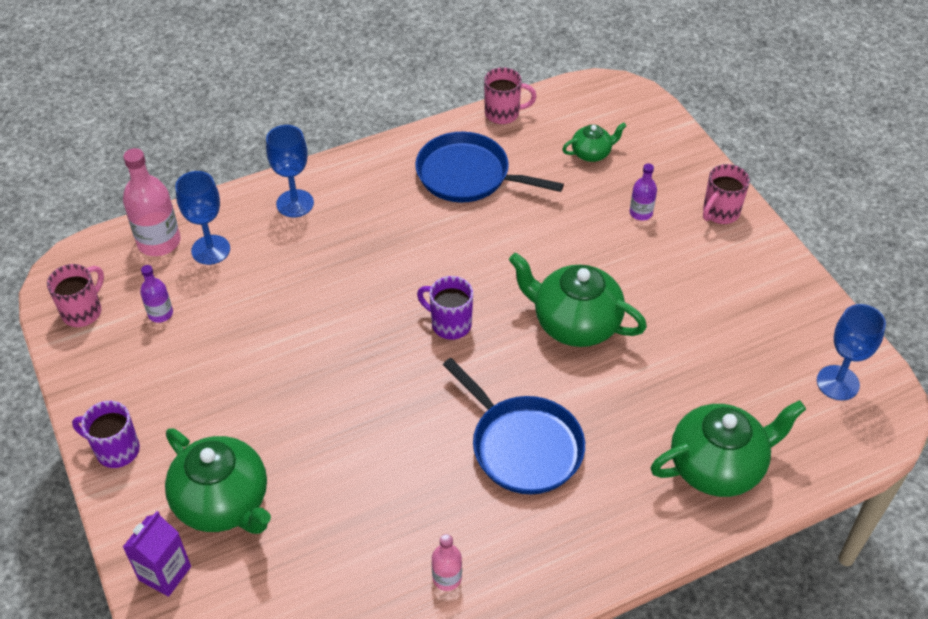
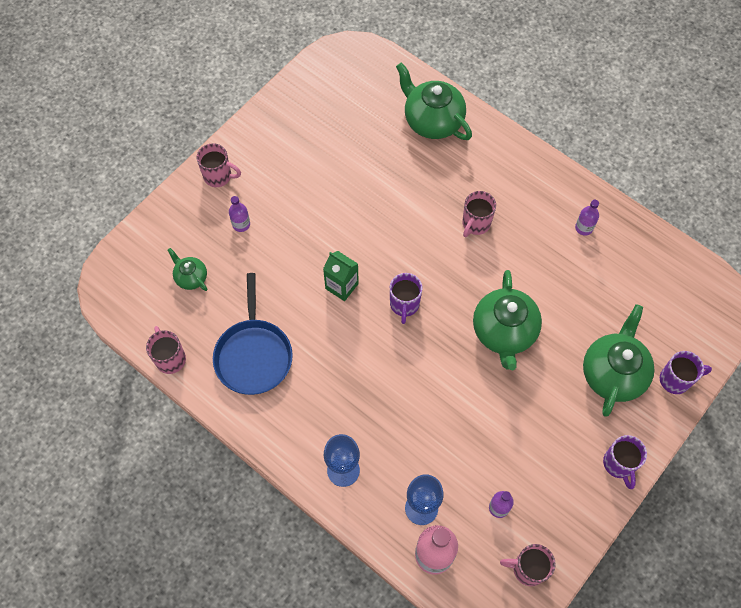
camera: 115 degrees left, 15 degrees up
purple carton [123,511,191,597] -> purple mug [660,351,712,394]
pink bottle [432,534,462,591] -> purple bottle [575,200,599,235]
blue pan [443,358,585,494] -> pink mug [462,191,496,237]
green teapot [509,253,647,347] -> green teapot moved to [473,270,542,370]
blue goblet [817,304,886,400] -> none
none -> green carton [323,251,359,301]

